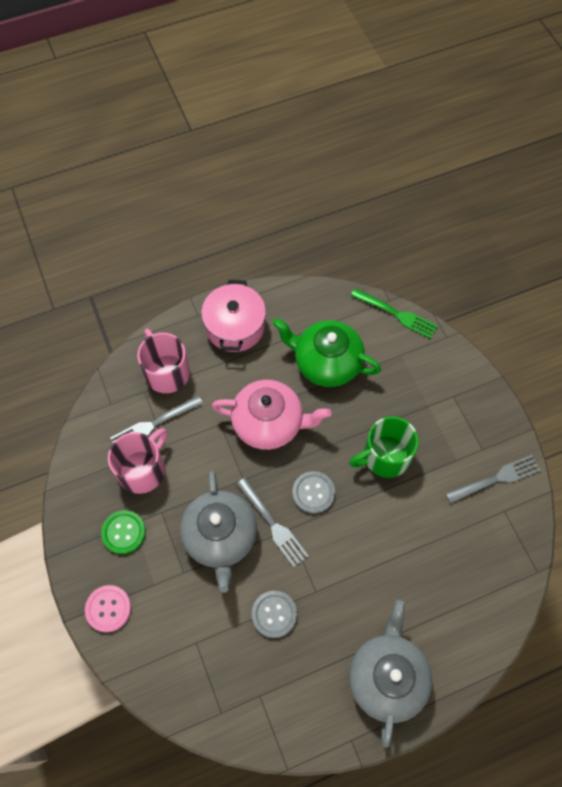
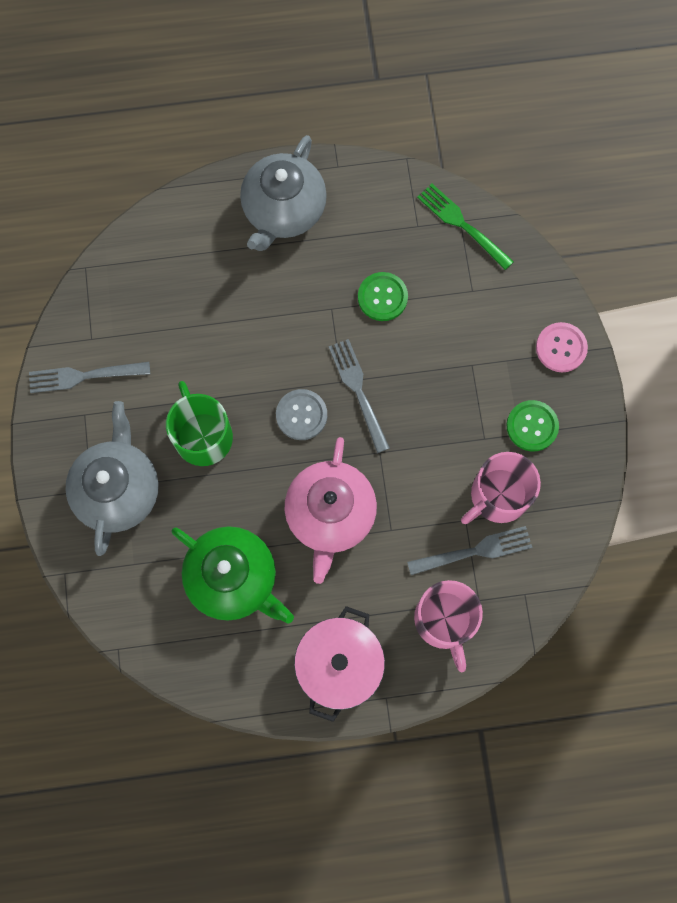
camera: 165 degrees left, 10 degrees up
grey teapot [180,471,257,593] -> grey teapot moved to [65,401,159,556]
pink teapot [212,380,331,450] -> pink teapot turned 105 degrees counterclockwise [284,437,377,584]
grey button [252,591,297,638] -> green button [358,272,408,321]
green mug [349,416,419,478] -> green mug turned 105 degrees counterclockwise [166,381,233,466]
green fork [351,288,438,339] -> green fork moved to [417,184,514,270]

